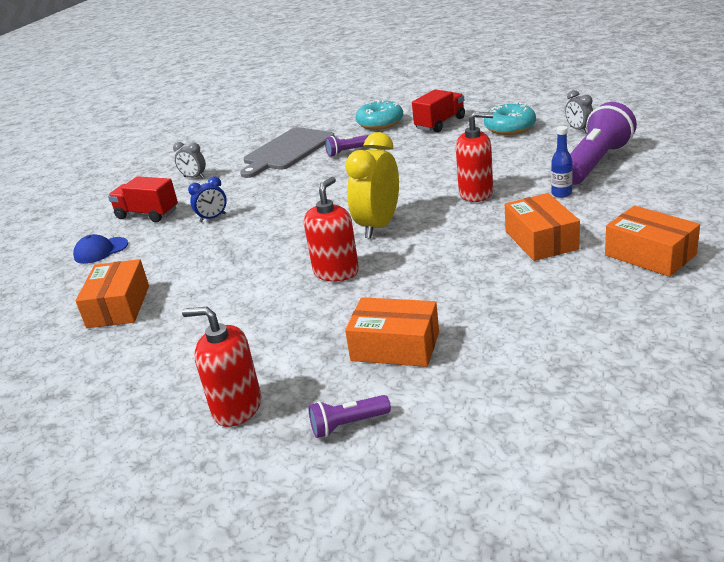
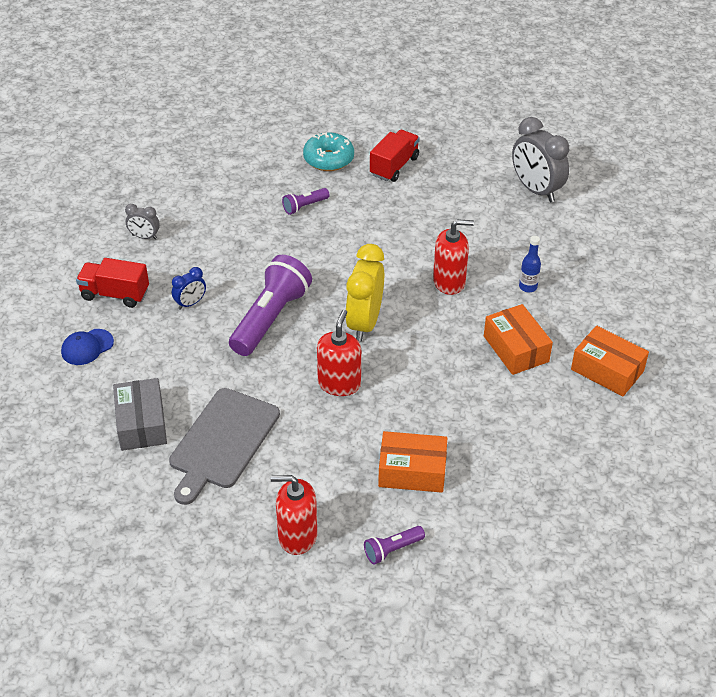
camera: 15 degrees left, 15 degrees up
orange box [75,259,149,328] -> grey box [113,378,167,451]
grey cutting board [240,127,335,178] -> grey cutting board moved to [169,388,280,505]
turquoise donut [484,102,536,135] -> none
grey clock [565,90,593,133] -> grey clock [512,117,569,202], size x1.99
purple flashlight [570,102,637,185] -> purple flashlight moved to [229,255,312,356]

